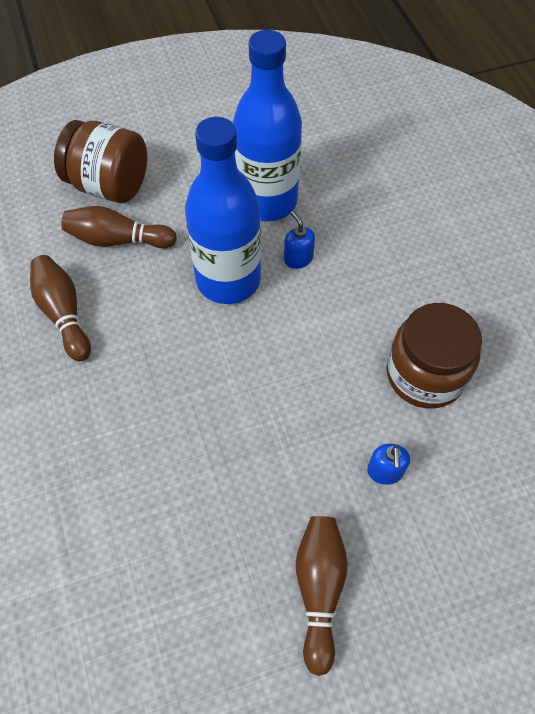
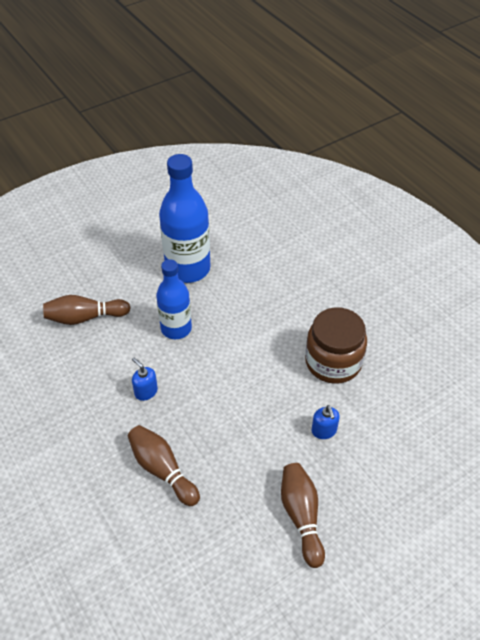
camera: 15 degrees left, 10 degrees down
brown bowling pin [30,255,91,361] -> brown bowling pin moved to [128,425,200,506]
brown jar [54,120,147,203] -> none
blue bottle [185,117,261,304] -> blue bottle [156,259,192,339], size x0.64
blue soap dispenser [284,211,315,269] -> blue soap dispenser moved to [132,358,158,401]

